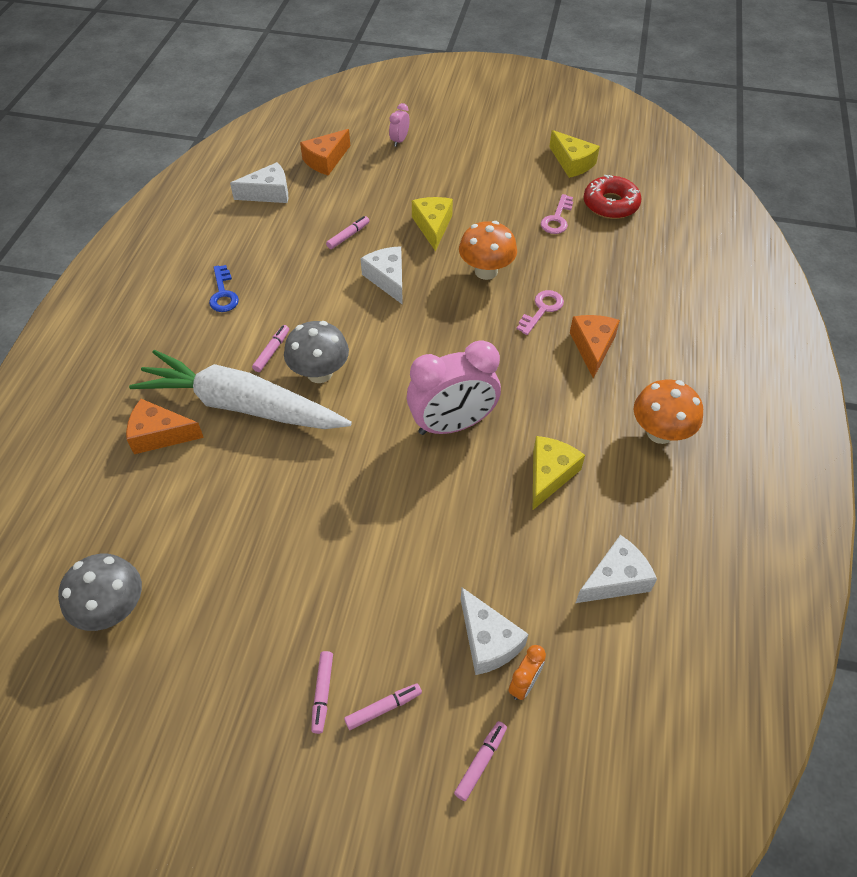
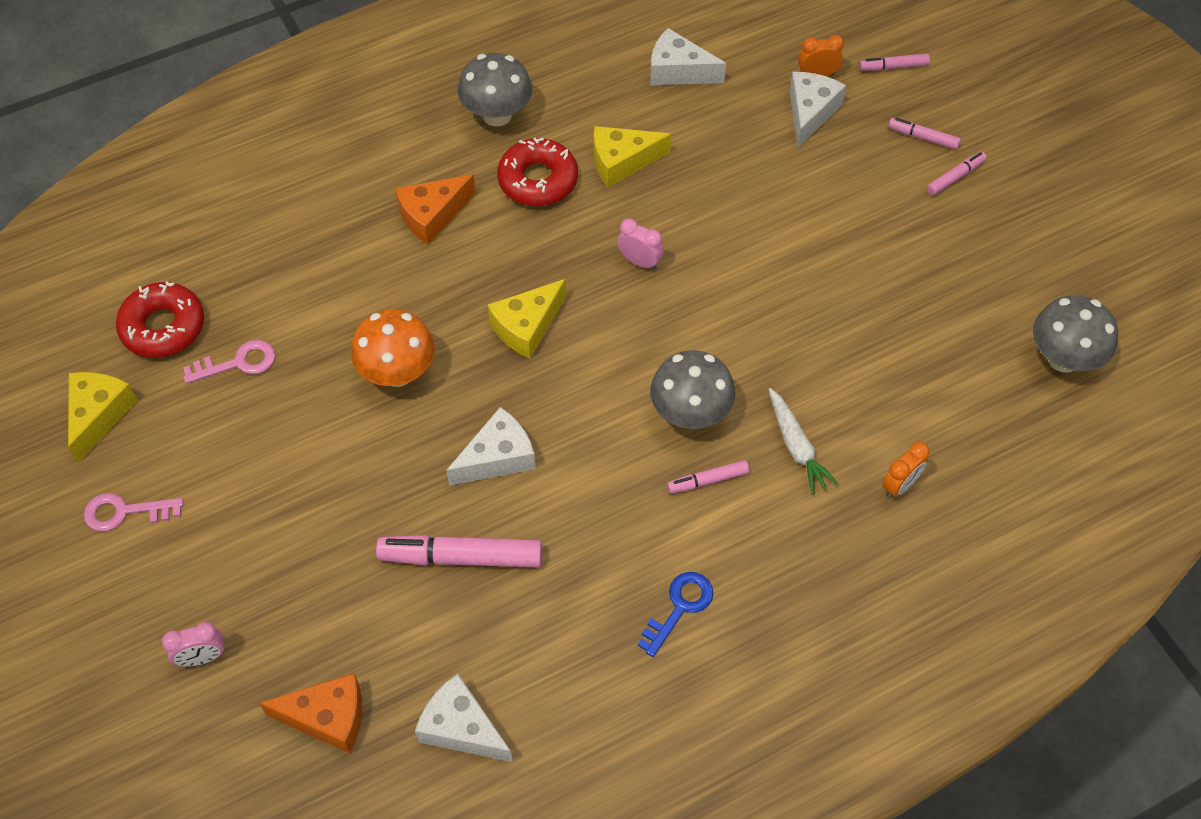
camera: 130 degrees left, 5 degrees up
orange cheese [126,399,204,454] -> orange clock [882,442,929,498]
white carrot [129,350,352,429] -> white carrot [769,388,838,495], size x0.43
pink marker [326,216,370,249] -> pink marker [376,535,542,567], size x1.90
white cheese [361,246,403,305] -> white cheese turned 150 degrees counterclockwise [446,407,536,485]
pink clock [407,340,501,435] -> pink clock [617,218,664,270], size x0.44
yellow cheese [412,197,453,251] -> yellow cheese moved to [488,279,566,359]
pink key [517,290,564,335] -> pink key moved to [84,493,183,532]
orange mushroom [634,380,703,444] -> grey mushroom [458,53,532,127]
none -> red donut [497,138,578,206]

